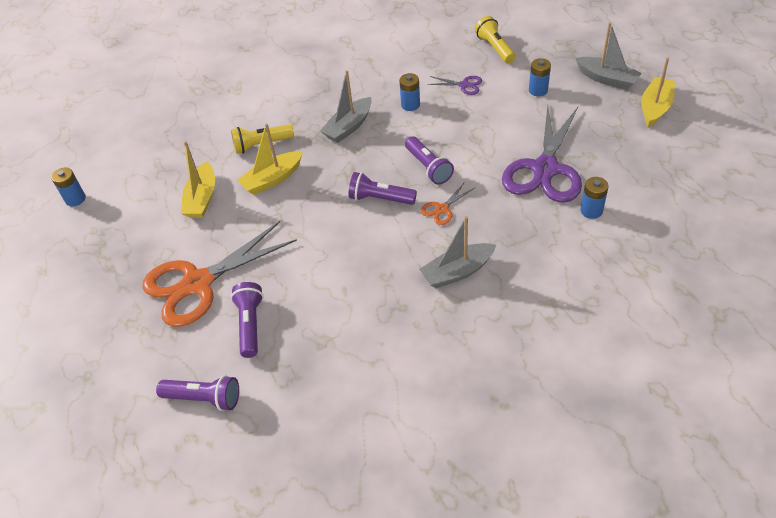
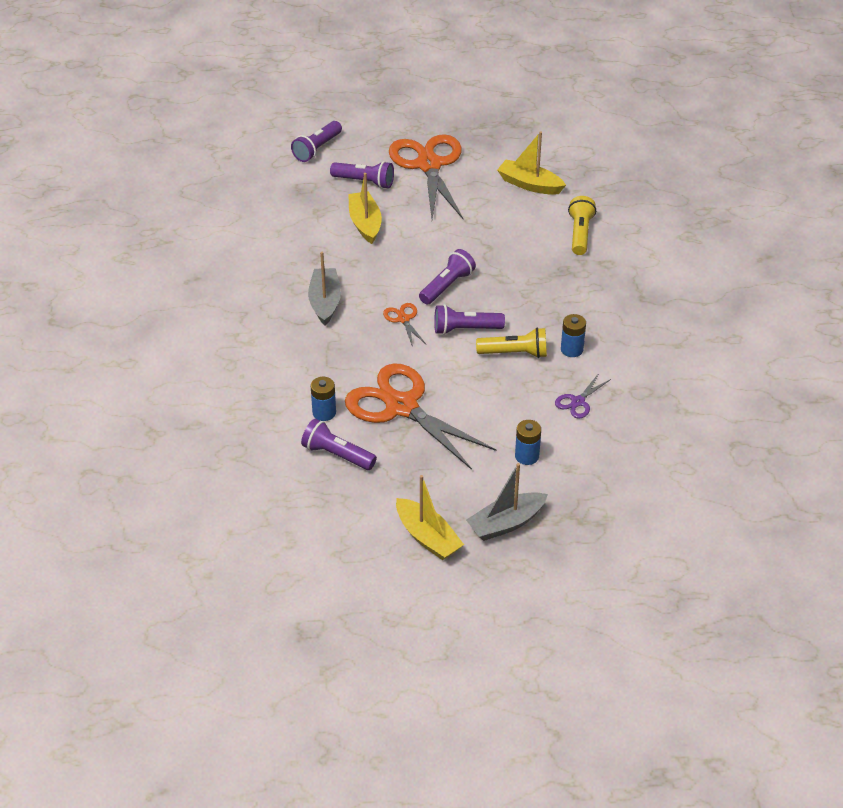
camera: 110 degrees right, 5 degrees down
blue battery [51,168,86,206] -> none
yellow boat [237,124,303,195] -> yellow boat moved to [348,173,382,244]
grey boat [320,70,372,143] -> none
yellow flashlight [475,16,515,63] -> yellow flashlight moved to [476,328,547,358]
purple scissors [502,105,582,203] -> orange scissors [345,363,497,470]
none -> purple flashlight [301,419,377,470]

